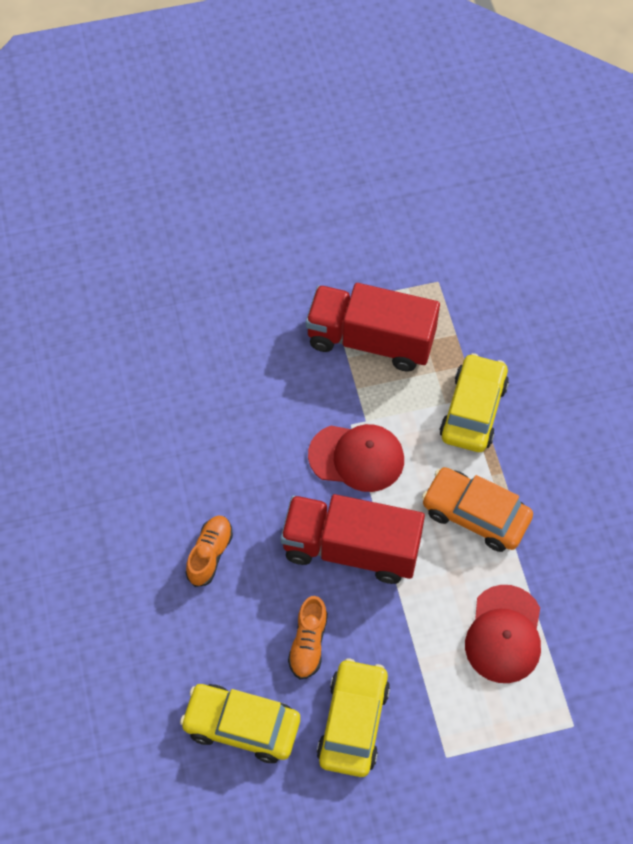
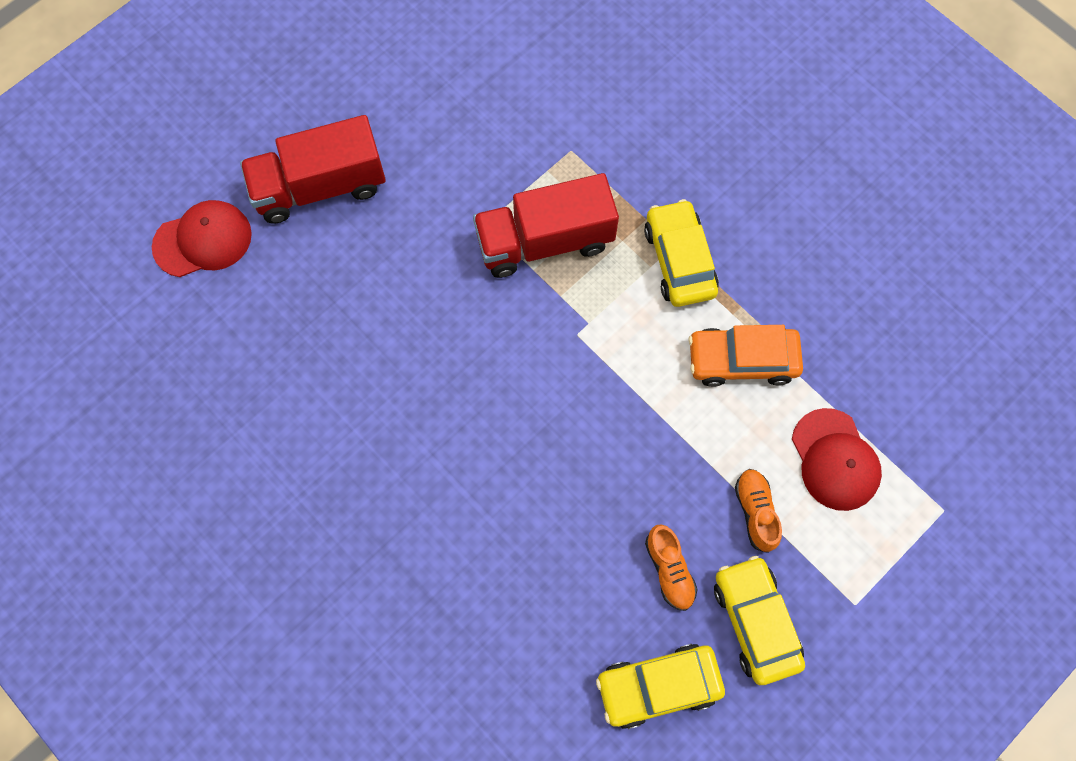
camera: 30 degrees left, 10 degrees up
orange shoe [186,516,233,587] -> orange shoe moved to [735,469,782,553]
red truck [281,494,425,584] -> red truck moved to [240,115,386,224]
red cap [308,424,404,492] -> red cap moved to [152,200,252,277]

